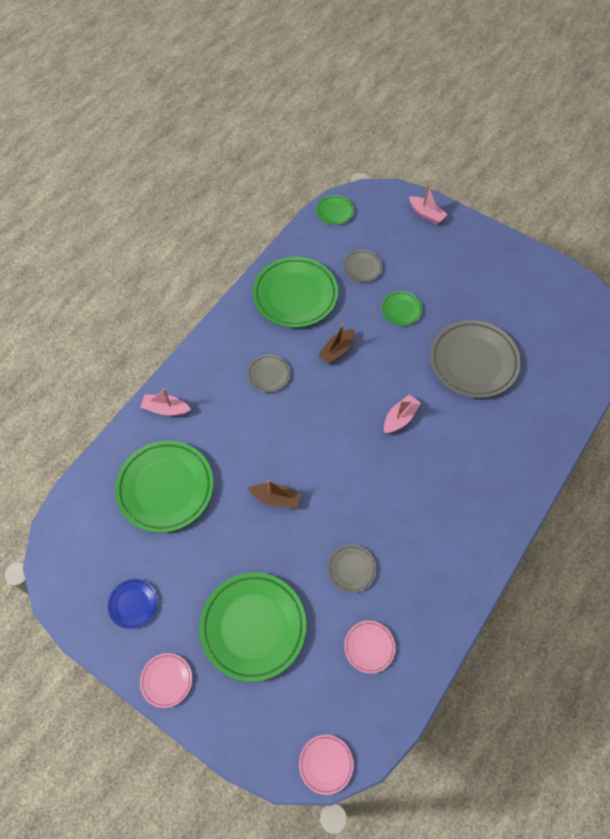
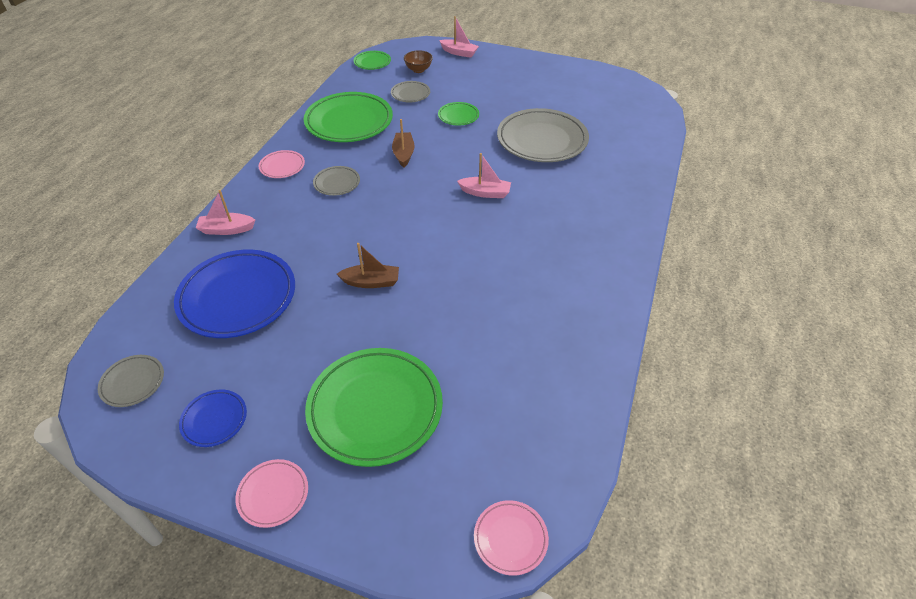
camera: 15 degrees left, 15 degrees down
green plate [115,440,213,533] -> blue plate [174,250,295,338]
brown boat [318,323,355,364] -> brown boat turned 150 degrees clockwise [392,119,415,168]
grey plate [328,544,377,593] -> grey plate moved to [98,355,164,407]
pink plate [344,621,396,674] -> pink plate moved to [259,150,305,178]
pink boat [384,395,421,434] -> pink boat turned 75 degrees clockwise [457,153,511,198]
none -> brown bowl [404,50,433,73]

